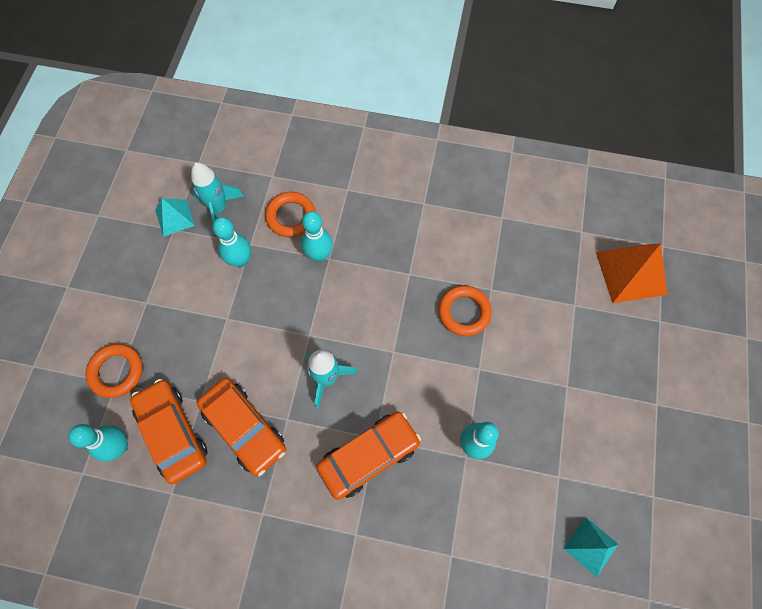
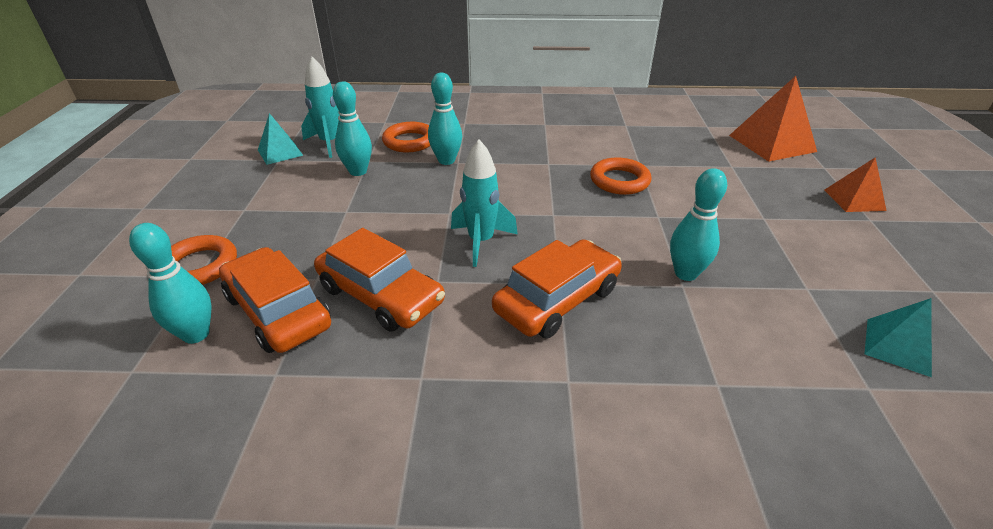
camera: 10 degrees left, 30 degrees down
none -> orange pyramid [825,157,887,212]

